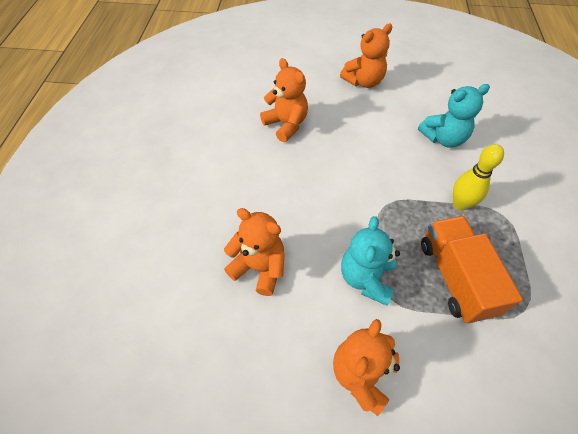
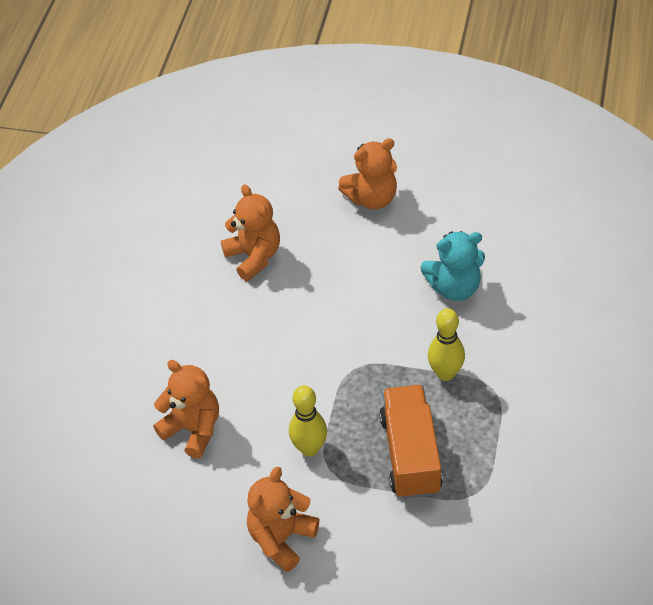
camera: 10 degrees right, 5 degrees down
turquoise teddy bear [341,216,400,306] -> yellow bowling pin [289,385,327,456]

